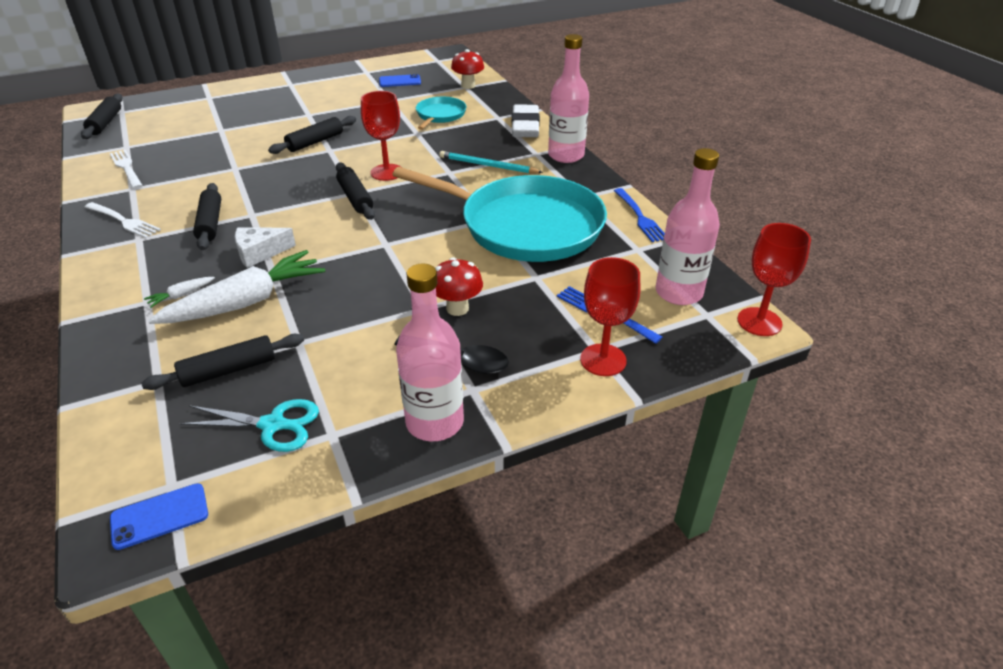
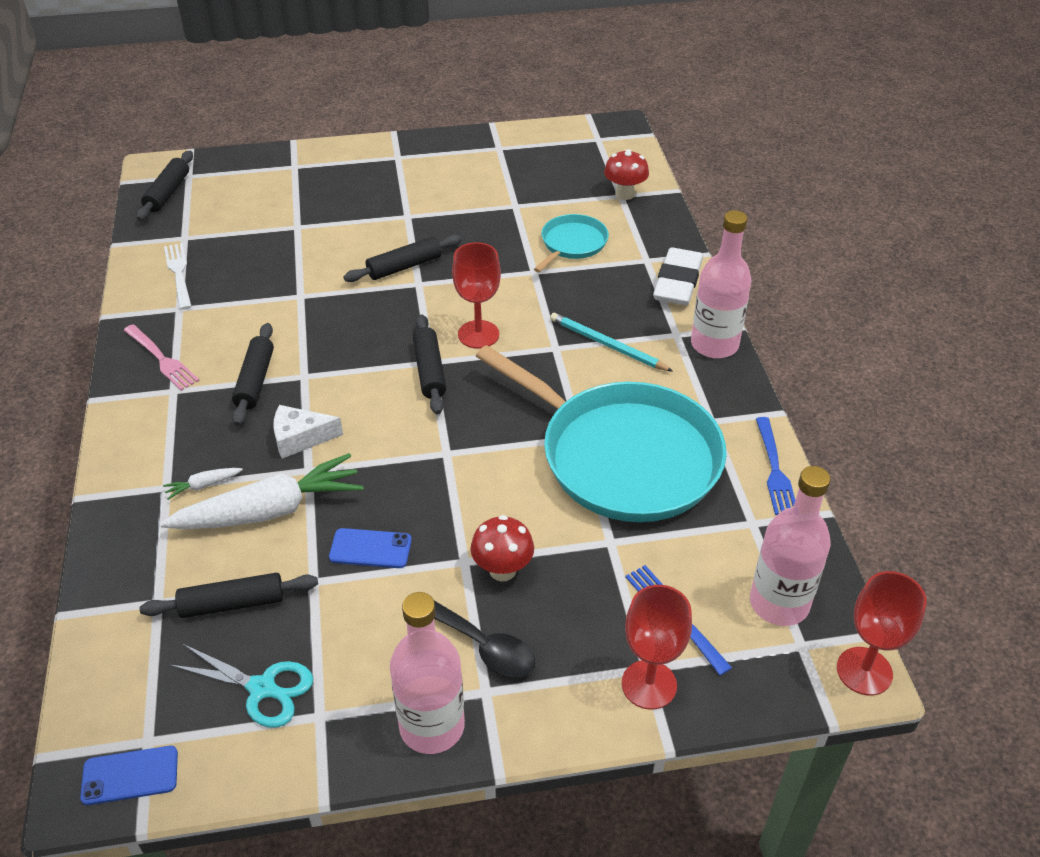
camera: 15 degrees right, 5 degrees up
white fork [85,202,161,238] -> pink fork [124,324,199,391]
blue phone [379,74,421,87] -> blue phone moved to [329,528,412,568]

